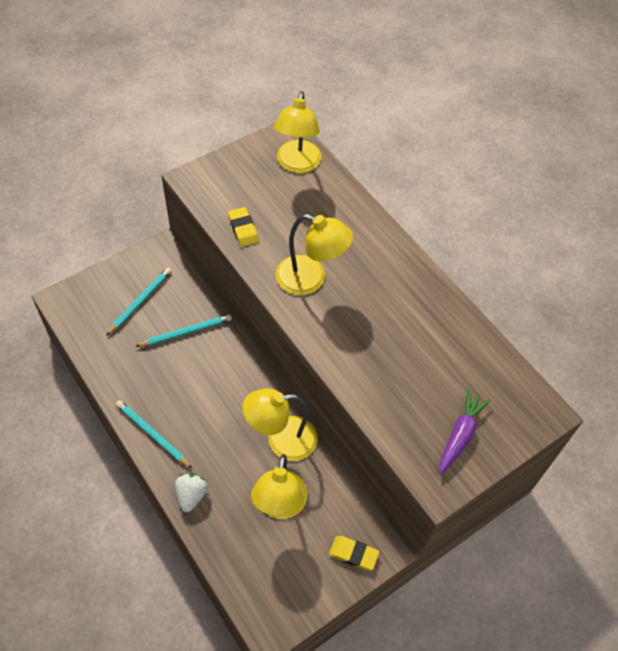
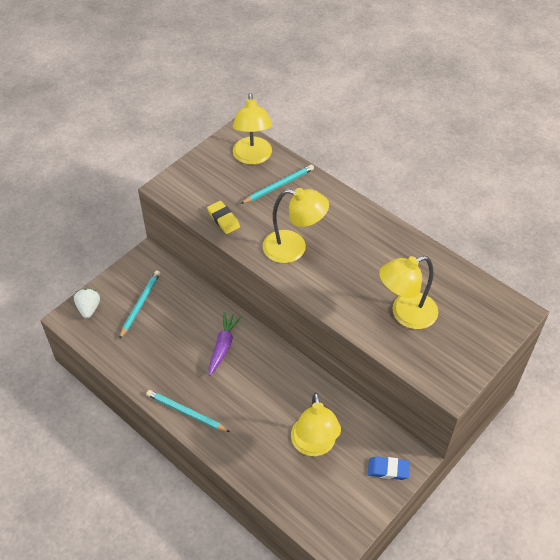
camera: 10 degrees left, 5 degrees down
turquoise pencil [135,314,232,347] -> turquoise pencil moved to [240,165,314,204]
white strawberry [175,473,208,512] -> white strawberry moved to [74,288,100,318]
yellow lamp [243,388,318,461] -> yellow lamp moved to [379,256,438,329]
yellow eraser [329,536,379,571] -> blue eraser [368,456,410,480]
purple carrot [439,389,491,474] -> purple carrot moved to [209,312,242,376]

